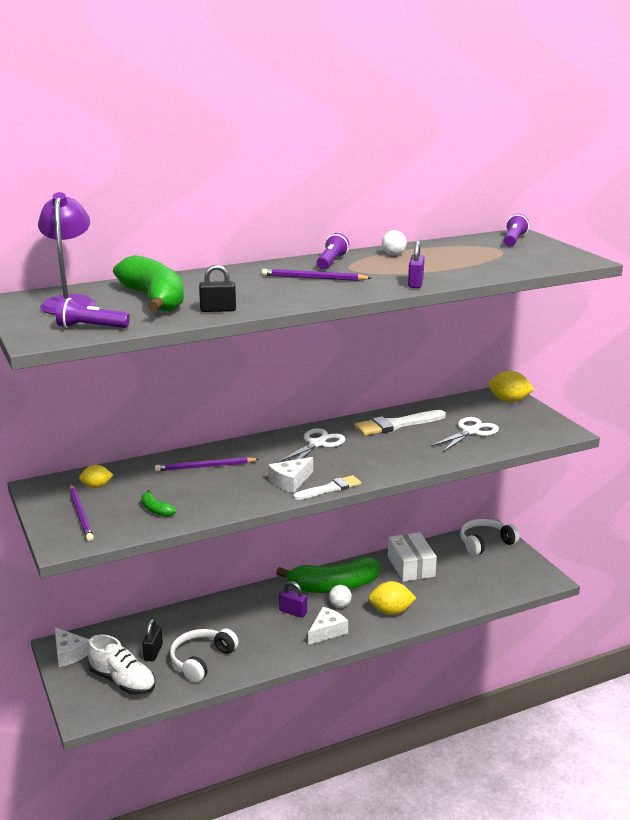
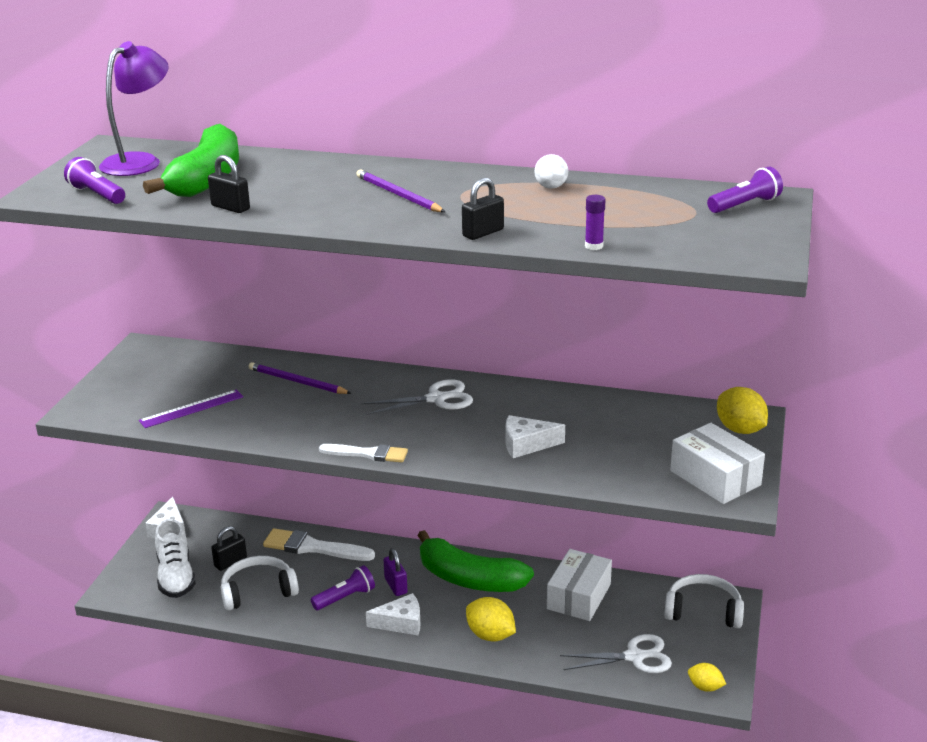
camera: 40 degrees right, 5 degrees up
purple pencil [70,485,94,541] -> none
yellow lemon [79,465,113,488] -> yellow lemon moved to [688,663,726,692]
green banana [141,490,176,517] -> purple ruler [139,390,243,428]
white cheese [268,457,313,493] -> white cheese moved to [506,415,565,458]
purple flashlight [317,233,349,270] -> purple flashlight moved to [311,565,375,610]
white ball [329,585,352,608] -> none
white brush [354,410,446,436] -> white brush moved to [263,528,375,561]
purple padlock [408,241,424,288] -> black padlock [462,178,504,240]
white scissors [430,417,499,452] -> white scissors moved to [560,634,672,673]
none -> purple glue stick [585,195,605,250]
none -> white box [670,423,765,504]

